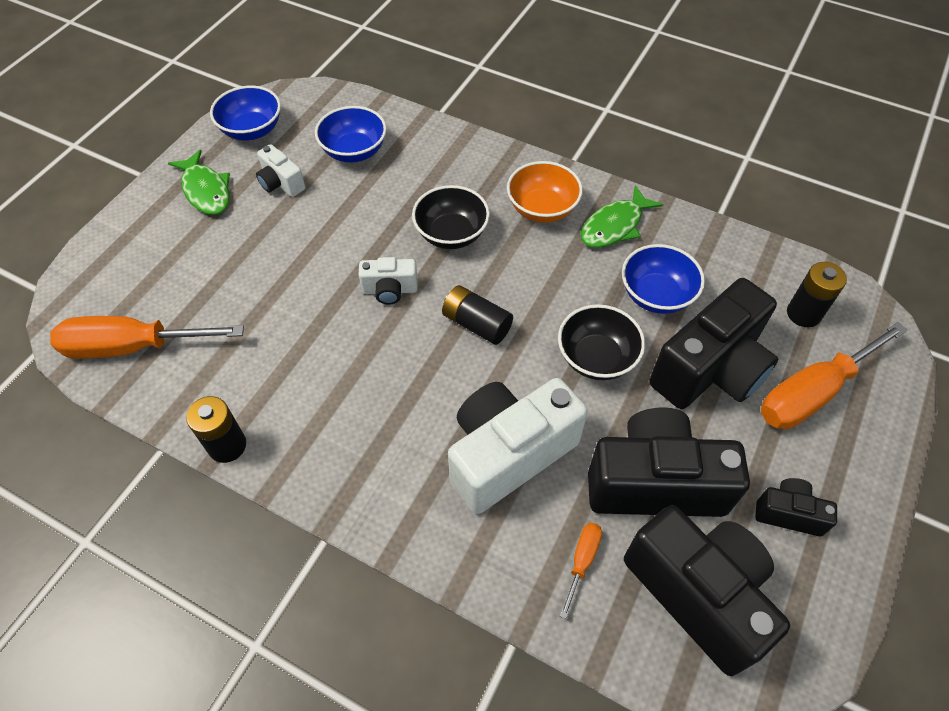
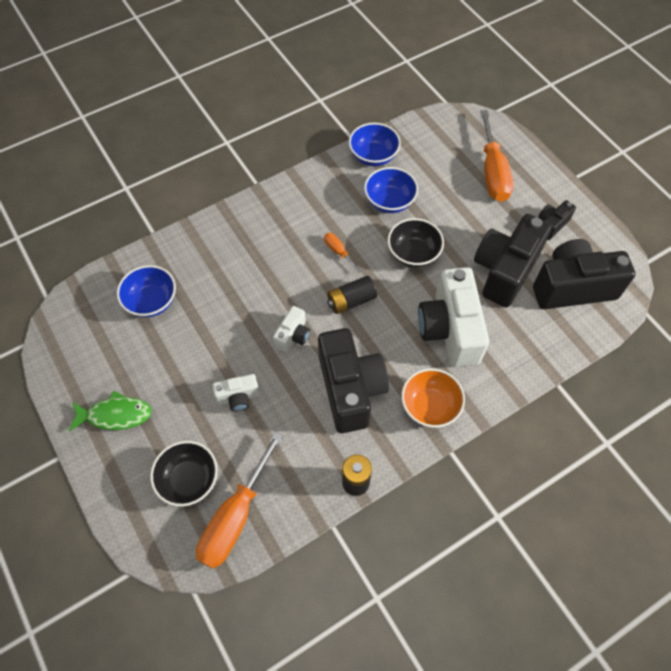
camera: 60 degrees left, 5 degrees up
blue bowl [210,86,281,140] -> blue bowl moved to [349,123,401,166]
white camera [256,144,305,197] -> white camera moved to [212,374,260,411]
black bowl [412,185,490,249] -> black bowl moved to [150,441,218,507]
orange bowl [507,161,583,223] -> orange bowl moved to [401,368,465,428]
orange screwdriver [560,523,602,619] -> orange screwdriver moved to [324,233,362,273]
green fish [581,185,663,248] -> none
black camera [650,278,778,409] -> black camera moved to [318,328,389,433]
black battery [787,262,847,327] -> none

